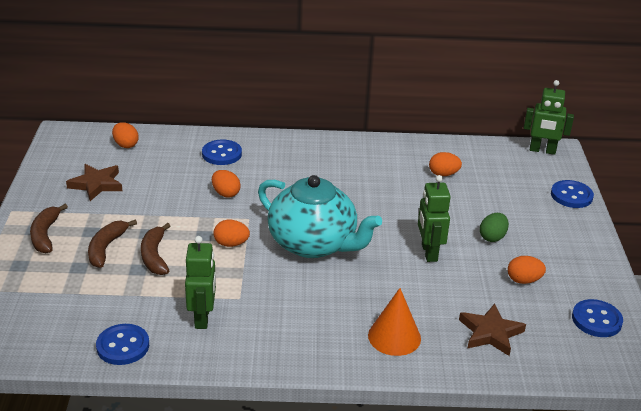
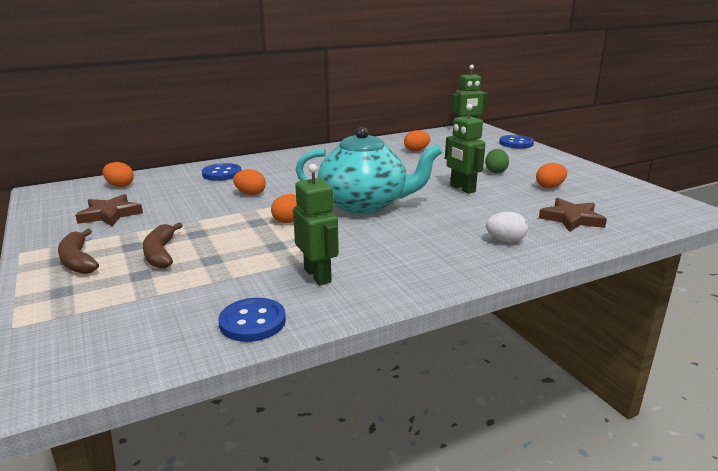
camera: 25 degrees left, 10 degrees down
brown banana [141,223,170,275] -> none
orange cone [368,288,421,356] -> white egg [486,212,528,243]
blue button [572,299,623,337] -> none

